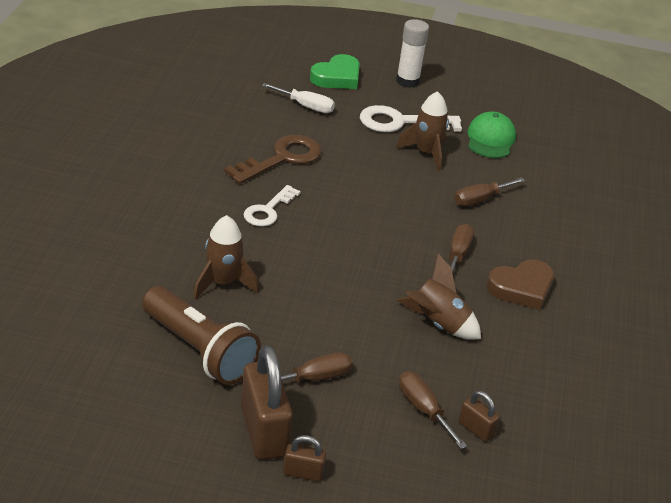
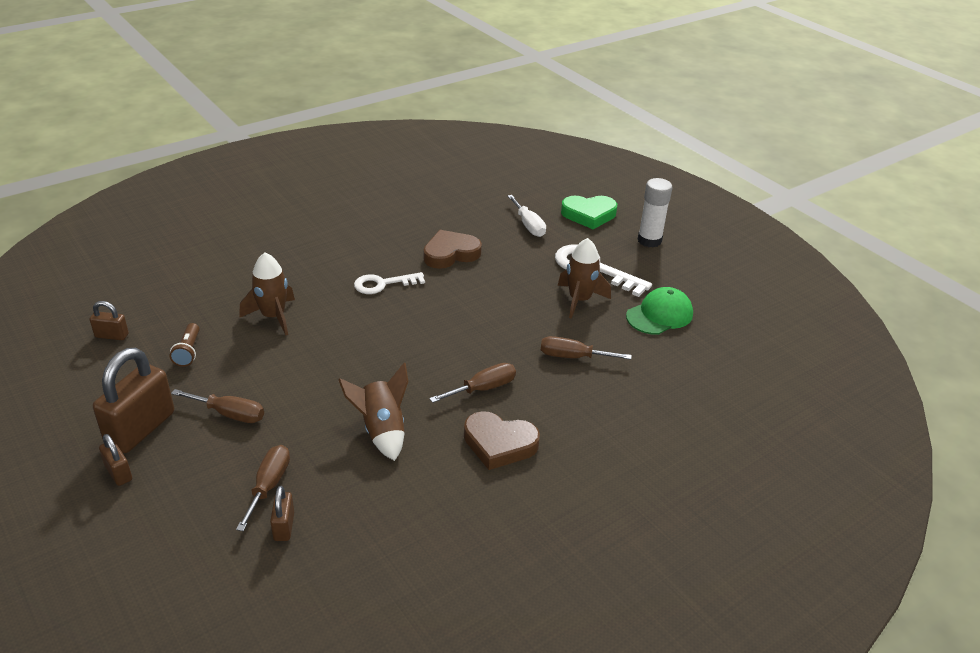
camera: 45 degrees right, 0 degrees up
brown flashlight [142,286,261,385] -> brown flashlight [170,323,200,367], size x0.45
brown key [224,135,322,184] -> brown heart [423,230,482,269]
none -> brown padlock [90,301,129,340]

